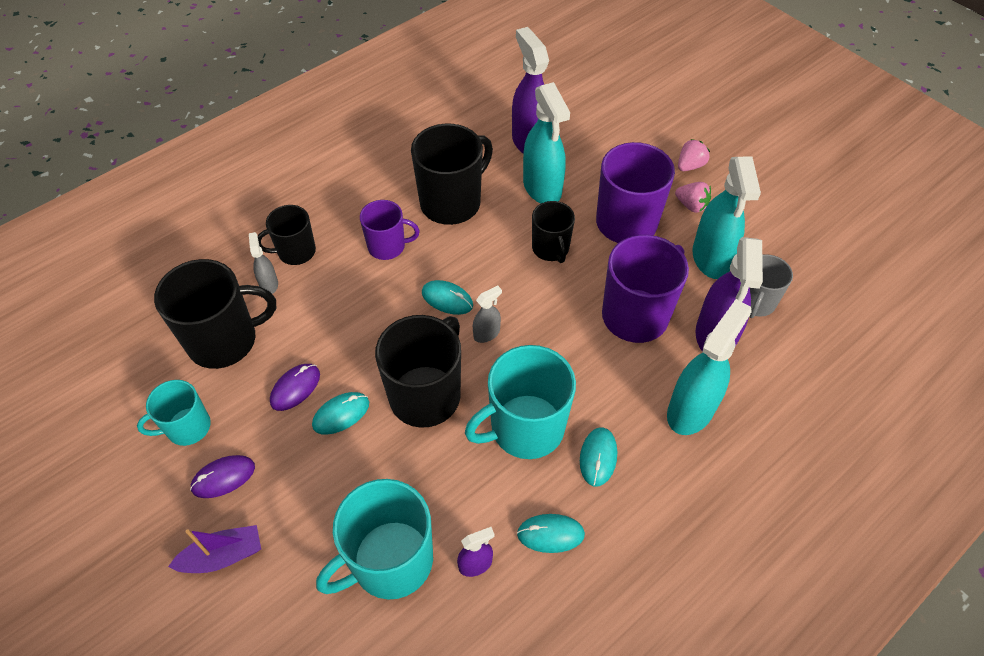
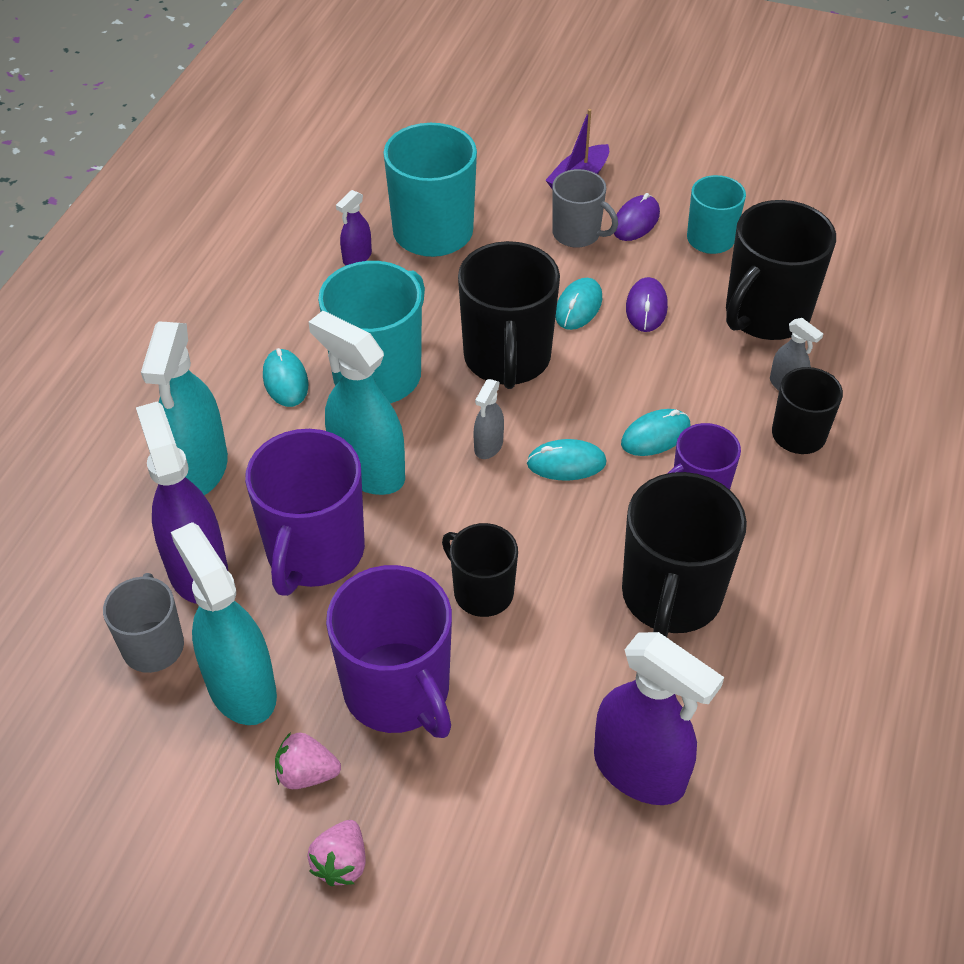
camera: 150 degrees right, 5 degrees down
turquoise mouse [517,514,585,553] -> turquoise mouse moved to [621,409,690,456]
turquoise spray bottle [523,82,570,204] -> turquoise spray bottle moved to [308,311,405,495]
none -> grey mug [552,169,618,248]

